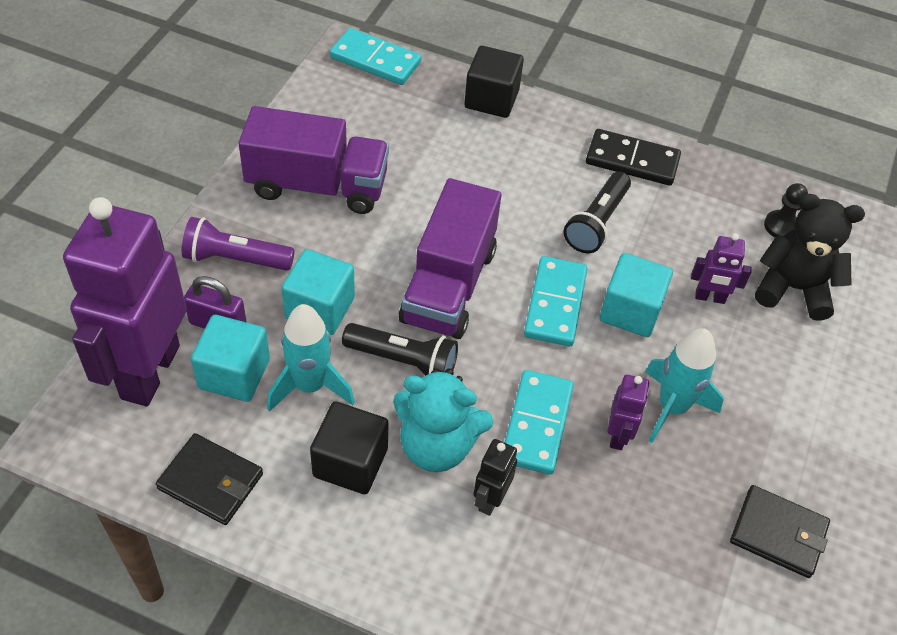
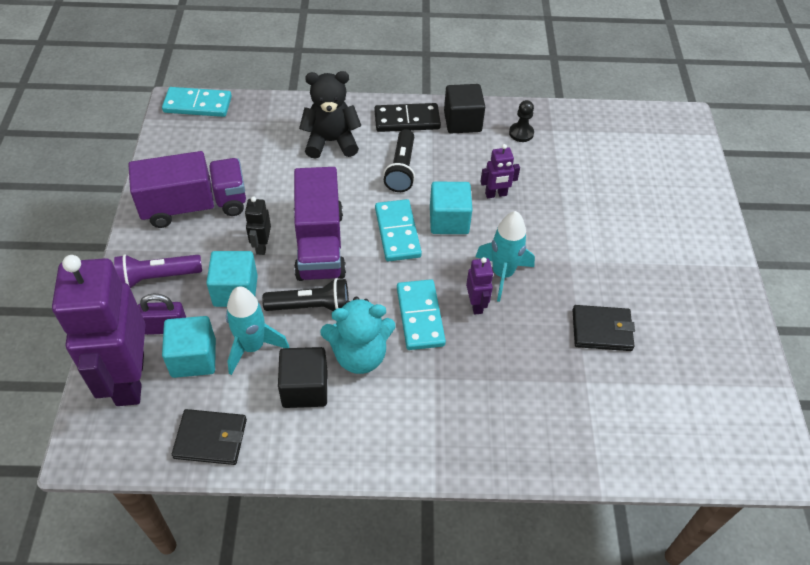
camera: 20 degrees left, 0 degrees up
black cube [464,46,524,118] -> black cube moved to [444,84,485,133]
black robot [473,439,517,516] -> black robot moved to [245,196,271,255]
black teddy bear [755,194,865,321] -> black teddy bear moved to [299,71,361,159]

